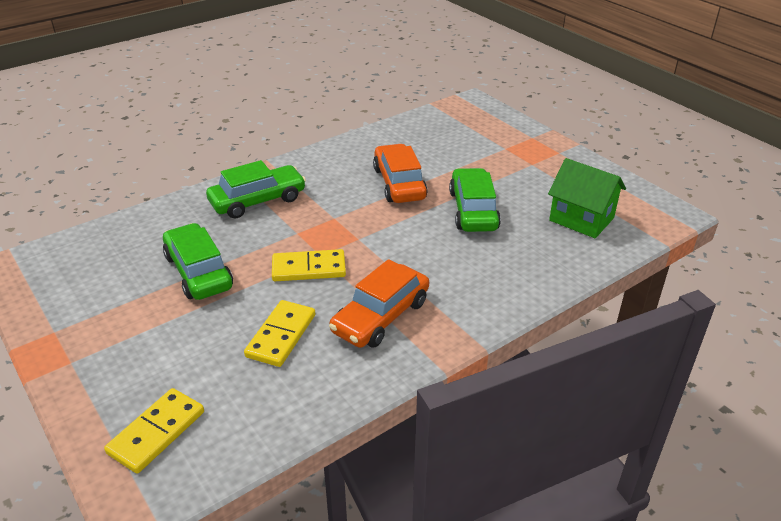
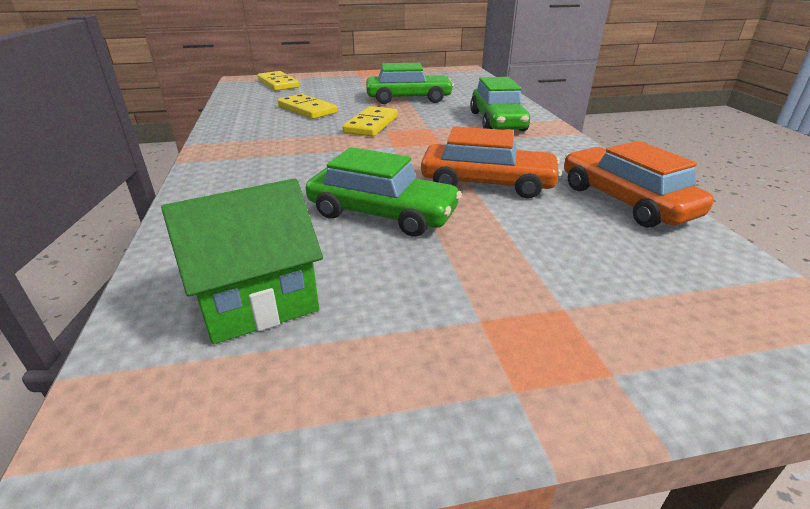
camera: 115 degrees right, 5 degrees down
orange car [329,259,429,348] -> orange car moved to [564,141,714,228]

